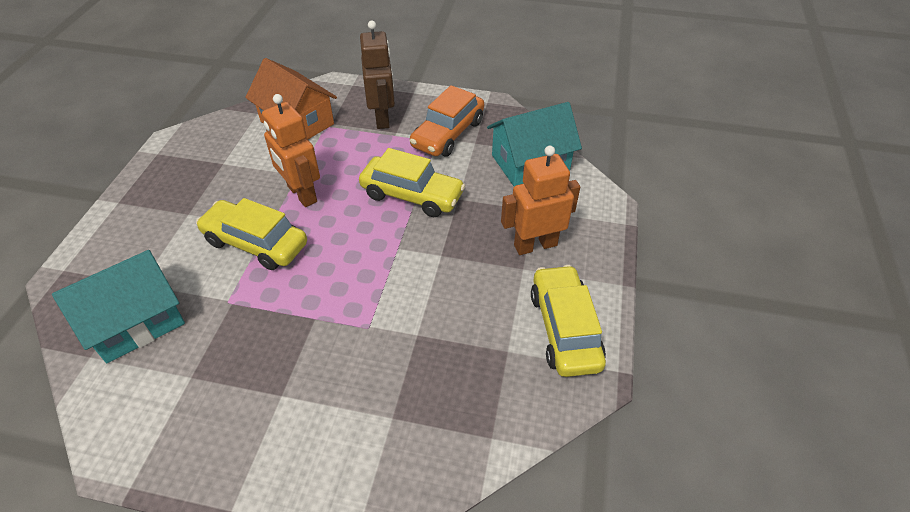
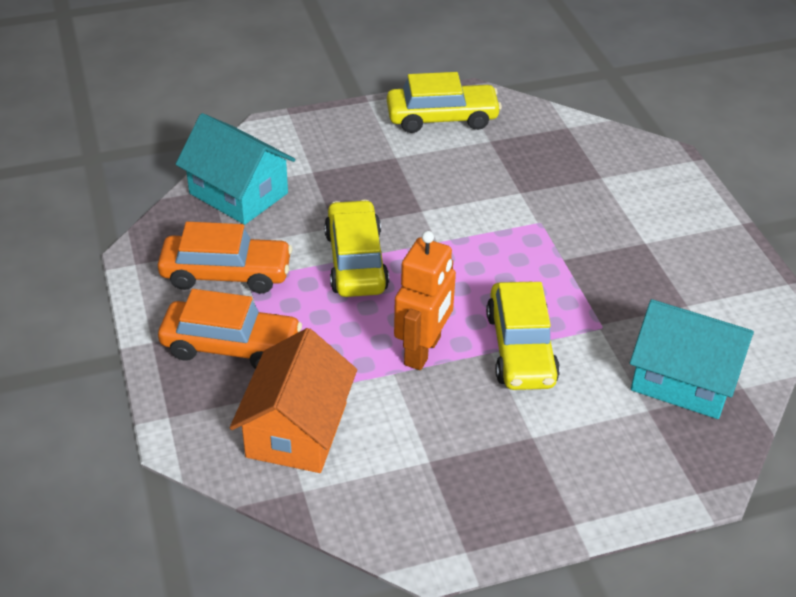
camera: 120 degrees left, 5 degrees down
brown robot [360,20,395,129] -> orange car [158,289,302,369]
orange robot [501,146,580,255] -> none
yellow car [531,265,606,377] -> yellow car turned 150 degrees counterclockwise [387,72,502,133]

